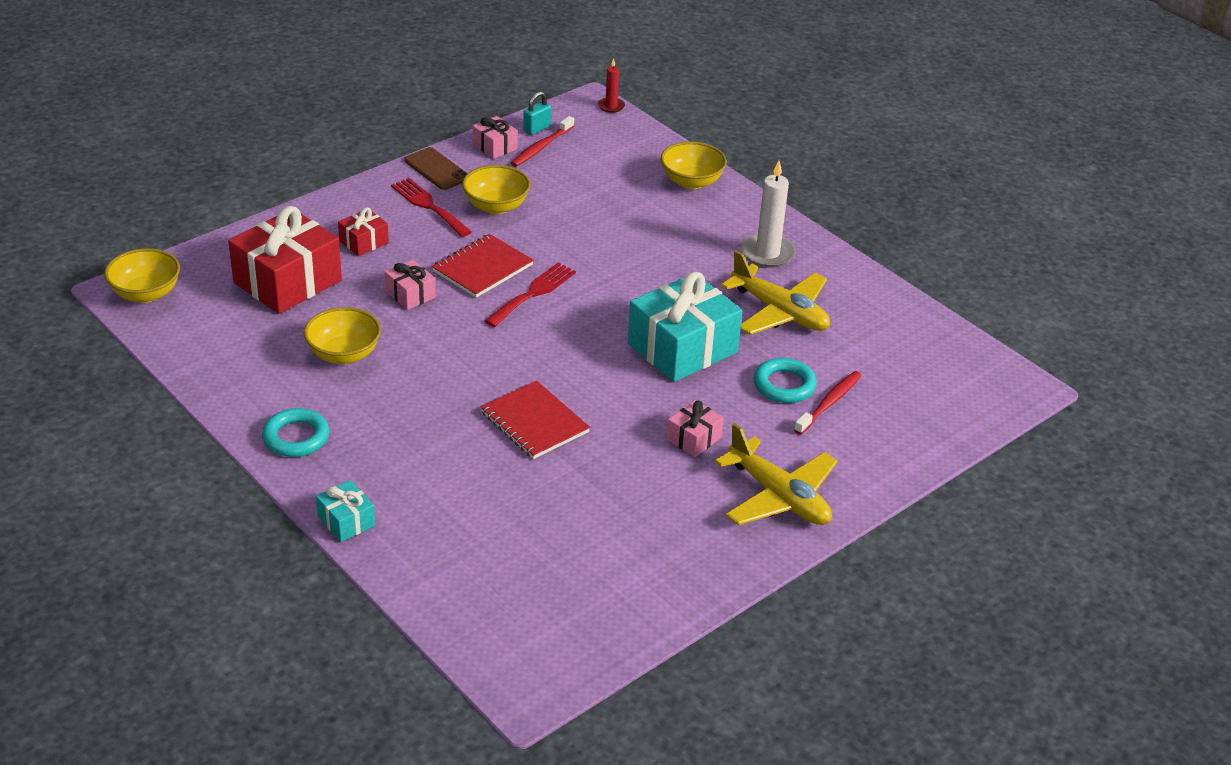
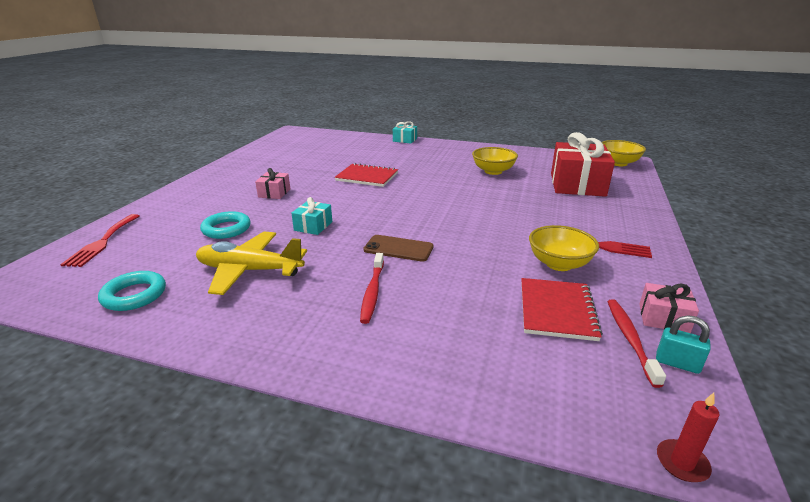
camera: 150 degrees right, 10 degrees down
turquoise ring [262,408,329,457] -> turquoise ring moved to [98,271,166,311]
red gift [338,207,389,256] -> none
pink gift [385,260,436,310] -> none
brown phone [404,147,468,190] -> brown phone moved to [363,235,433,262]
red notebook [432,234,534,298] -> red notebook moved to [521,278,603,341]
red fork [485,263,576,327] -> red fork moved to [60,214,140,267]
turquoise padlock [523,91,552,135] -> turquoise padlock turned 75 degrees counterclockwise [656,315,711,374]
turquoise gift [628,272,742,382] -> turquoise gift [291,197,332,235], size x0.48
yellow bowl [661,141,727,189] -> none
yellow plane [715,423,838,525] -> none
white candle [741,161,796,268] -> none
red toothbrush [794,371,862,435] -> red toothbrush moved to [360,253,384,324]

